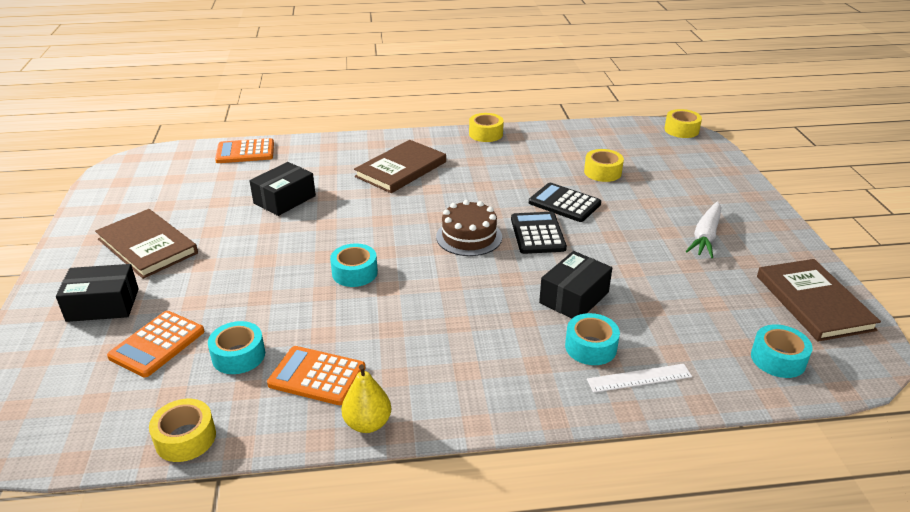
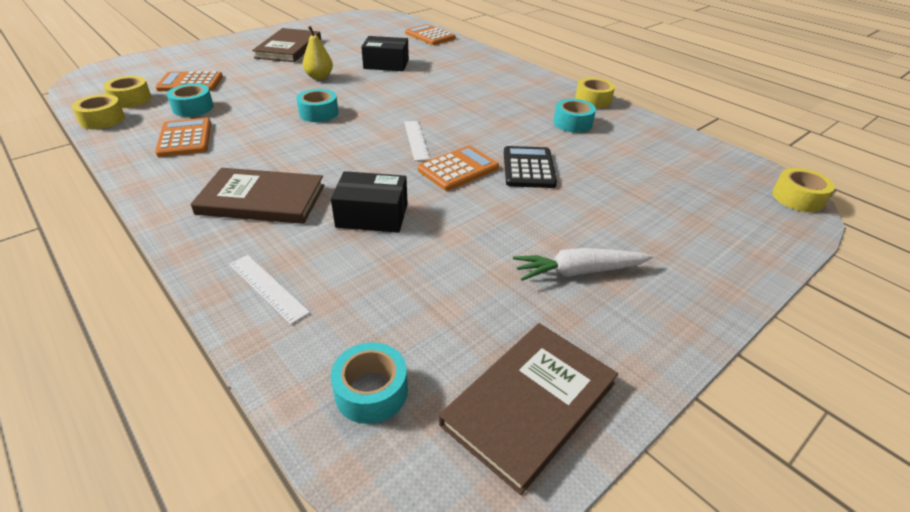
camera: 55 degrees right, 5 degrees up
black box [56,264,139,322] -> none
yellow pear [341,364,391,433] -> yellow pear moved to [303,26,333,80]
brown book [354,140,446,193] -> brown book moved to [191,168,324,224]
brown cake [436,200,502,256] -> white ruler [404,121,430,161]
black calculator [511,212,567,254] -> orange calculator [418,146,499,191]
turquoise tape [565,313,620,365] -> turquoise tape moved to [553,99,596,133]
yellow tape [584,149,624,182] -> yellow tape moved to [103,76,152,108]

